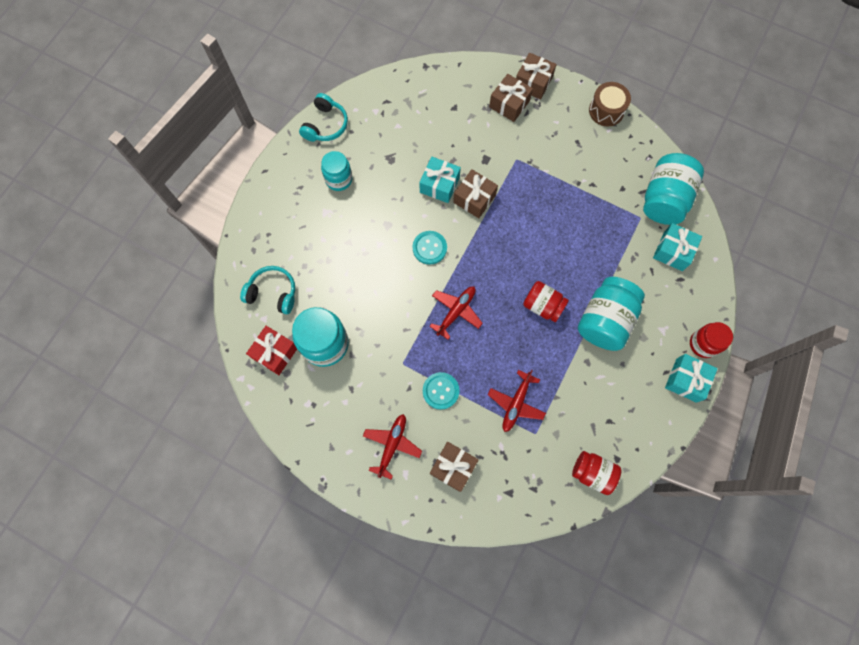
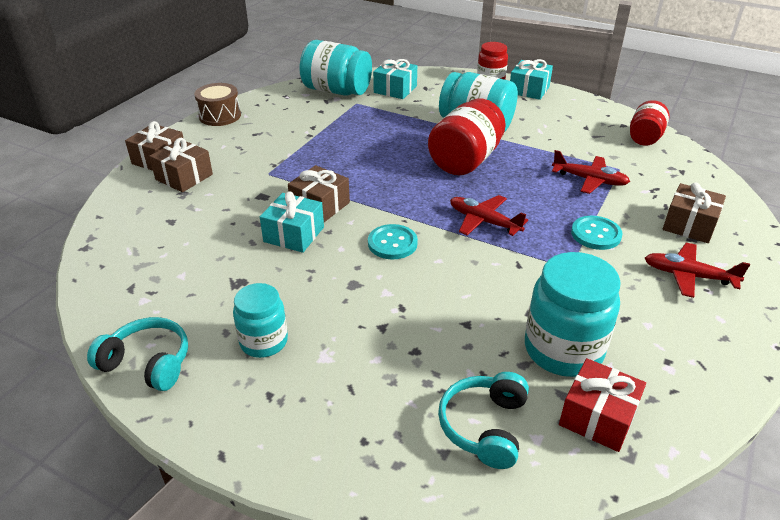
camera: 90 degrees left, 35 degrees down
red jar [523,281,569,322] -> red jar [428,99,506,175], size x1.62

